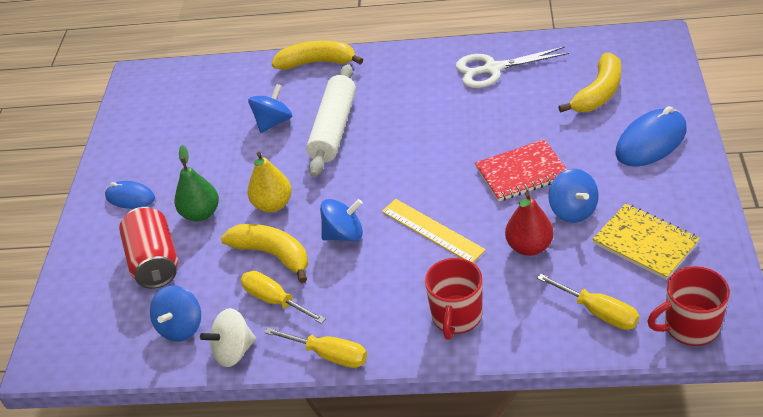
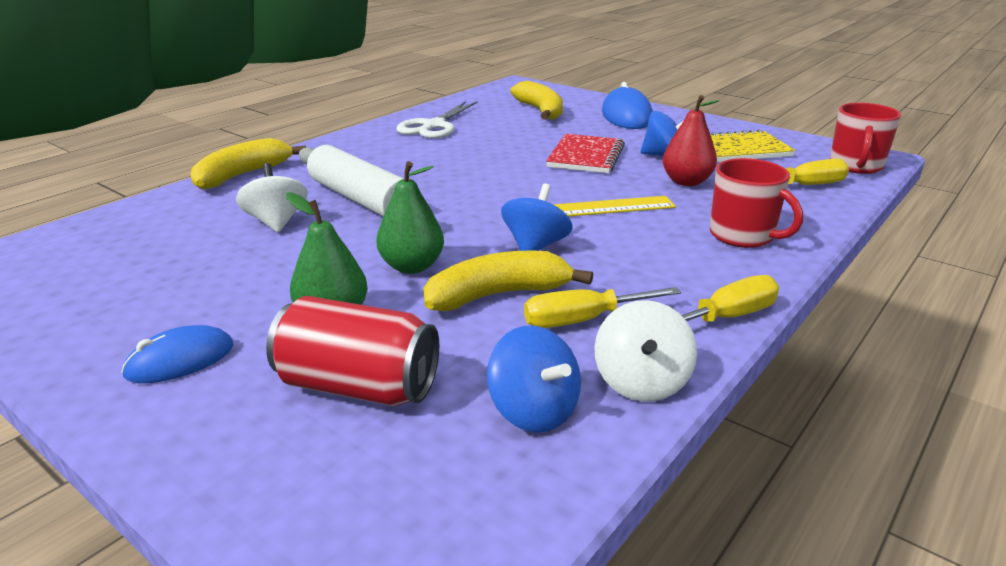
camera: 60 degrees left, 15 degrees down
blue spinning top [248,84,292,133] -> white spinning top [236,163,308,232]
yellow pear [248,152,292,212] -> green pear [376,161,444,274]

